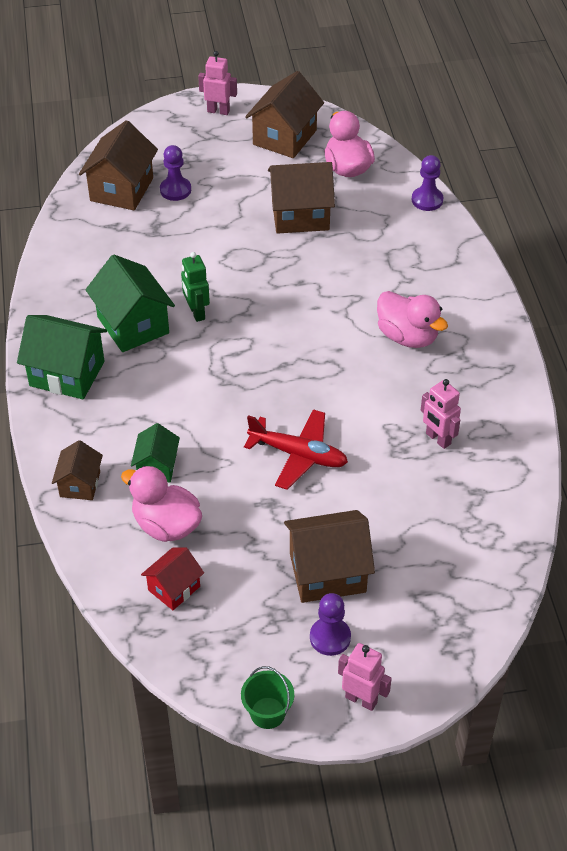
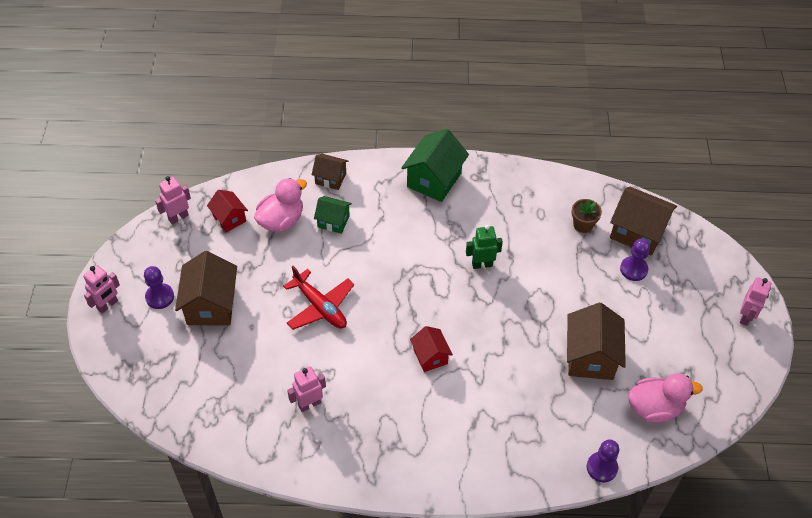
camera: 100 degrees right, 5 degrees up
green house [86,255,175,352] -> none
green bucket [241,666,294,729] -> none
red plane [244,409,348,490] -> red plane turned 75 degrees counterclockwise [283,266,354,330]
brown house [245,71,324,158] -> none
pink duck [377,291,448,348] -> none
none -> pink robot [155,176,191,224]
none -> red house [410,326,453,372]
none -> brown flower pot [571,199,602,233]

